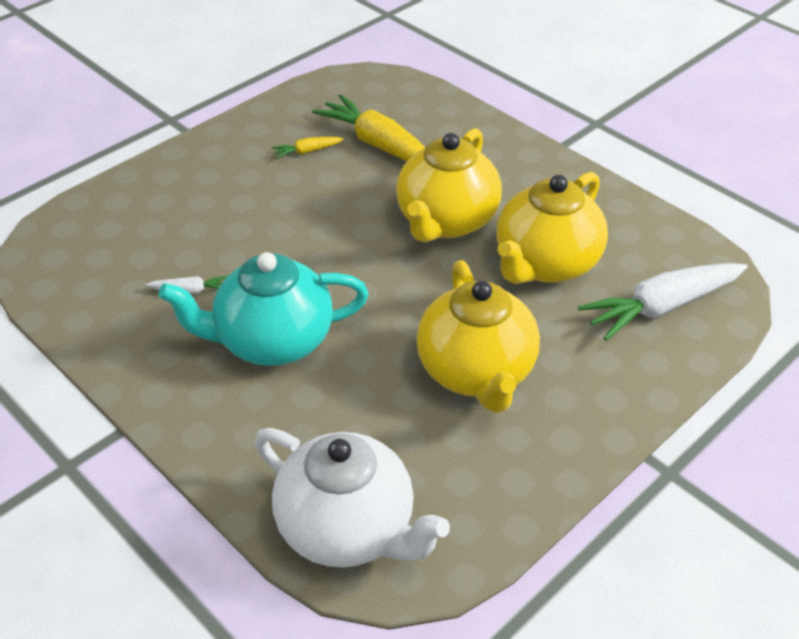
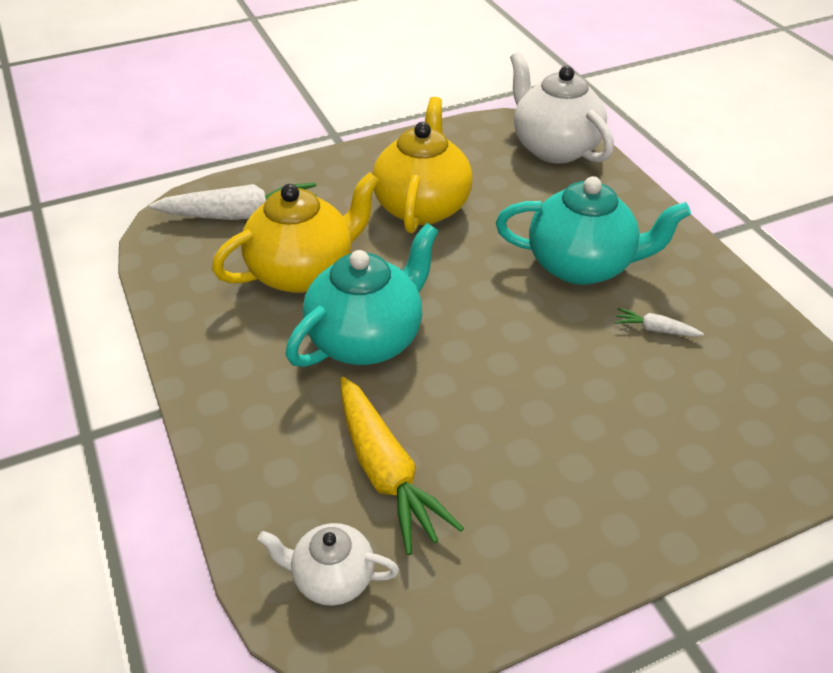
camera: 160 degrees left, 0 degrees up
yellow carrot [272,137,344,159] -> none
yellow teapot [396,128,502,242] -> turquoise teapot [286,223,438,367]
none -> white teapot [258,523,399,606]

